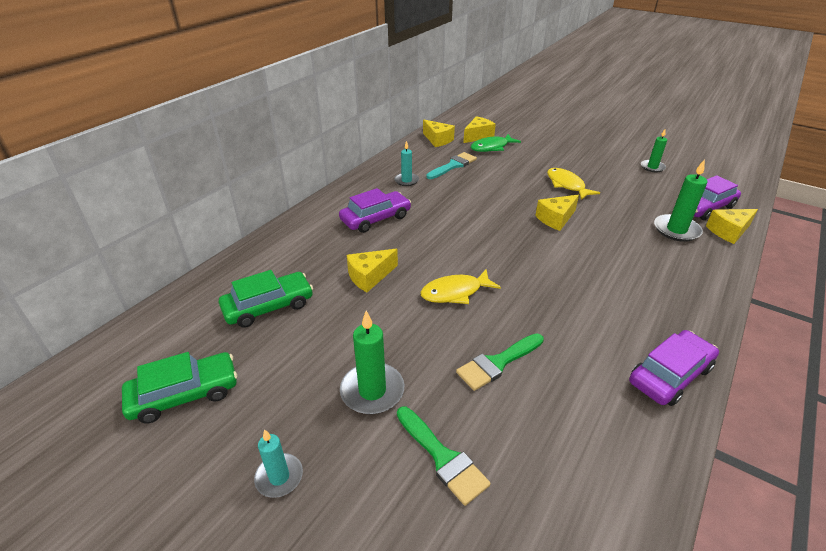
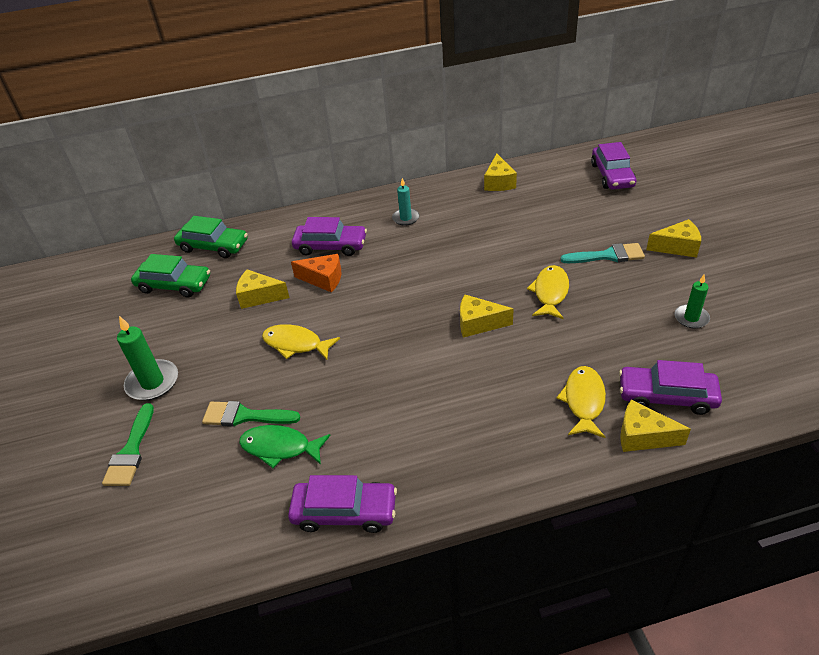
camera: 45 degrees right, 5 degrees up
green car [122,352,237,423] -> green car moved to [174,216,248,258]
turquoise candle [254,429,303,498] -> none
turquoise brush [426,152,477,179] -> turquoise brush moved to [560,243,645,263]
yellow cheese [463,116,496,143] -> yellow cheese moved to [646,219,701,258]
green fish [471,134,521,152] -> green fish moved to [239,425,331,468]
green candle [654,159,707,242] -> yellow fish [556,366,606,438]
none -> orange cheese [291,254,341,292]
none -> purple car [591,142,636,189]

